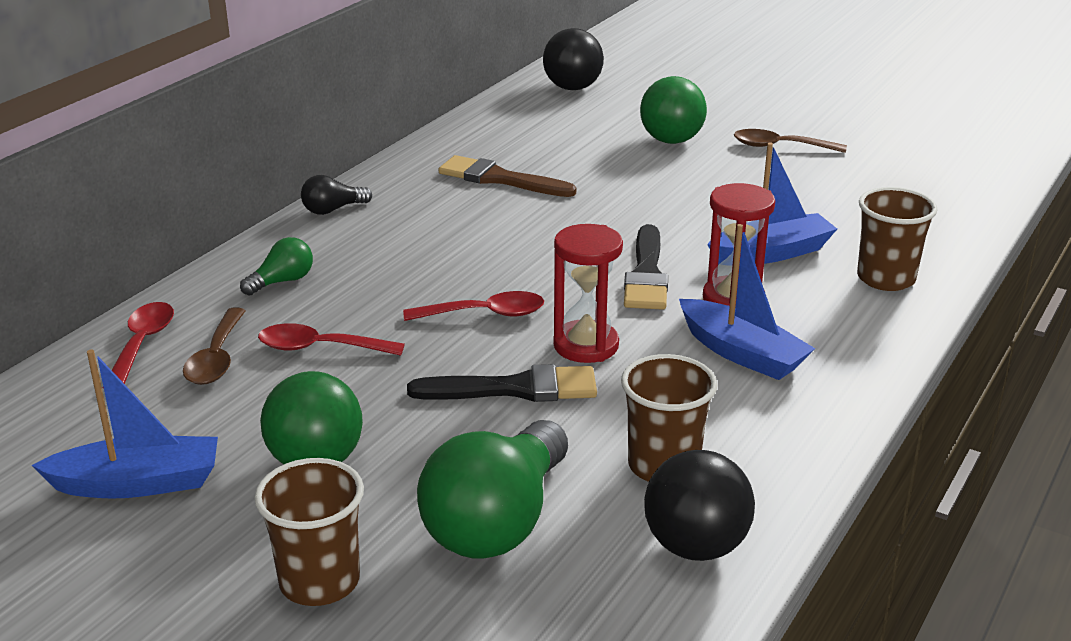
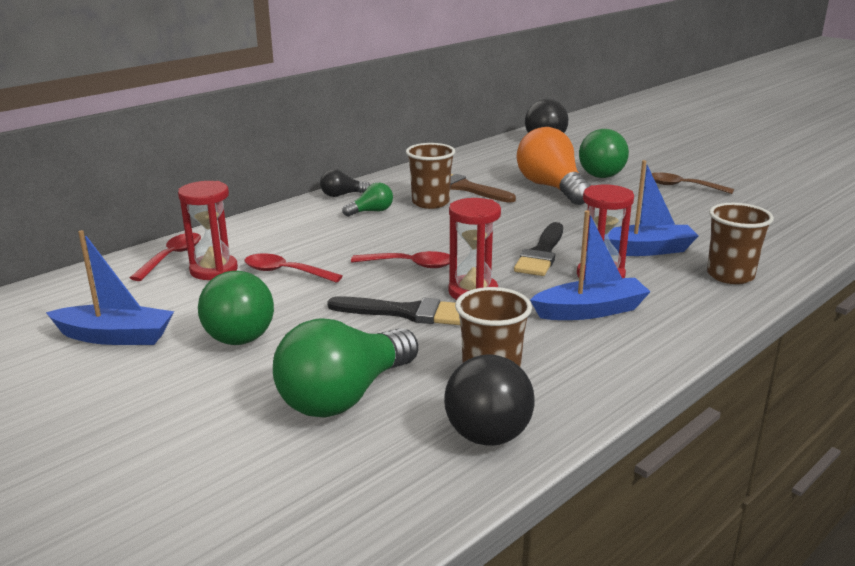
camera: 15 degrees right, 5 degrees down
brown spoon [183,307,246,385] -> red hourglass [178,181,238,280]
green light bulb [240,237,313,296] -> green light bulb moved to [342,183,393,217]
brown cup [254,458,364,606] -> brown cup moved to [406,143,455,209]
blue boat [679,224,815,380] -> blue boat turned 75 degrees counterclockwise [530,210,651,320]
none -> orange light bulb [517,127,591,205]

